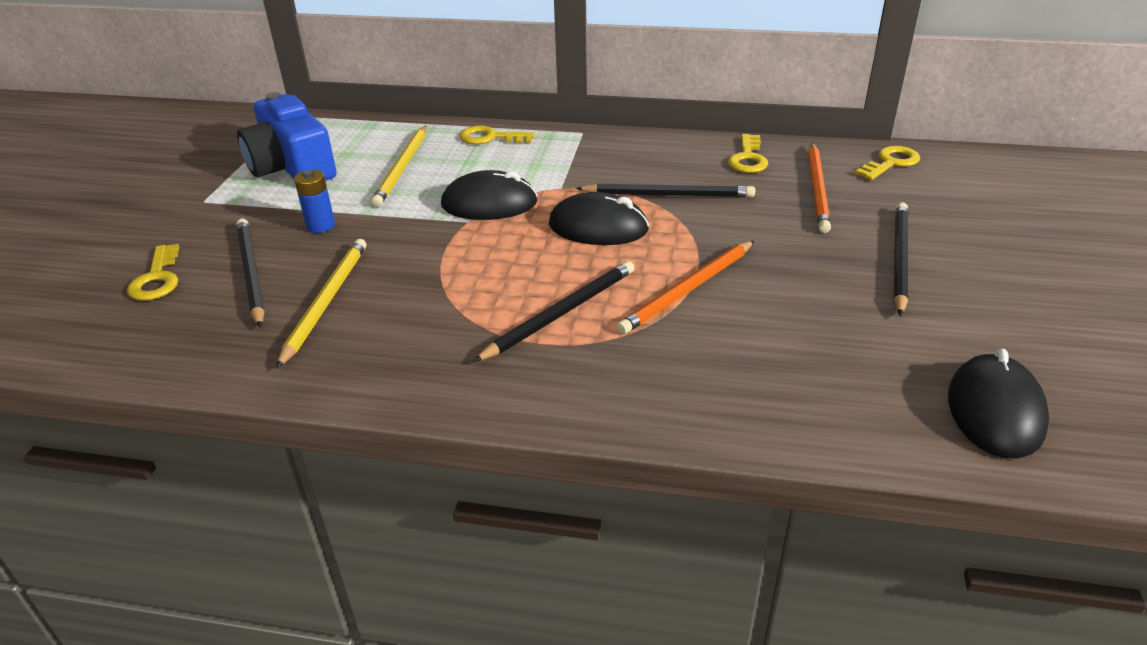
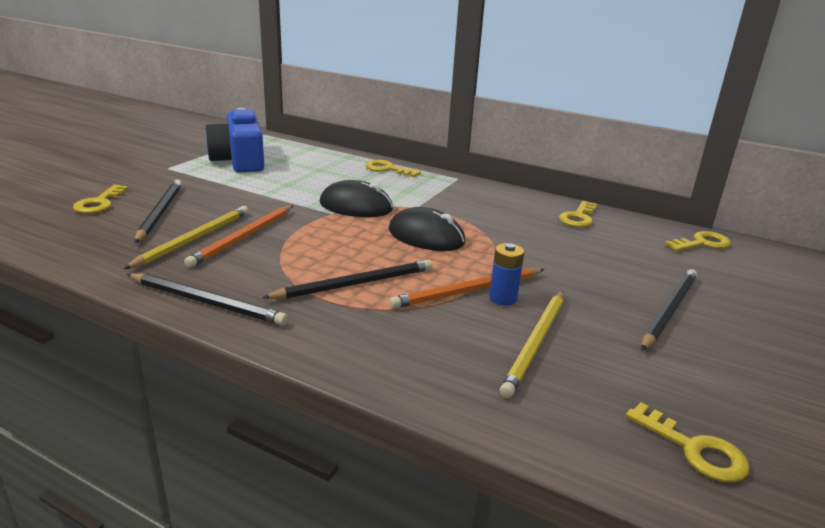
camera: 15 degrees right, 10 degrees down
blue battery [294,170,335,233] -> blue battery moved to [489,243,524,306]
yellow pencil [371,126,426,207] -> yellow pencil moved to [500,291,564,398]
black pencil [575,183,755,198] -> black pencil moved to [127,273,288,326]
orange pencil [808,143,831,233] -> orange pencil moved to [184,206,293,268]
black mouse [948,349,1049,458] -> yellow key [626,402,750,483]

